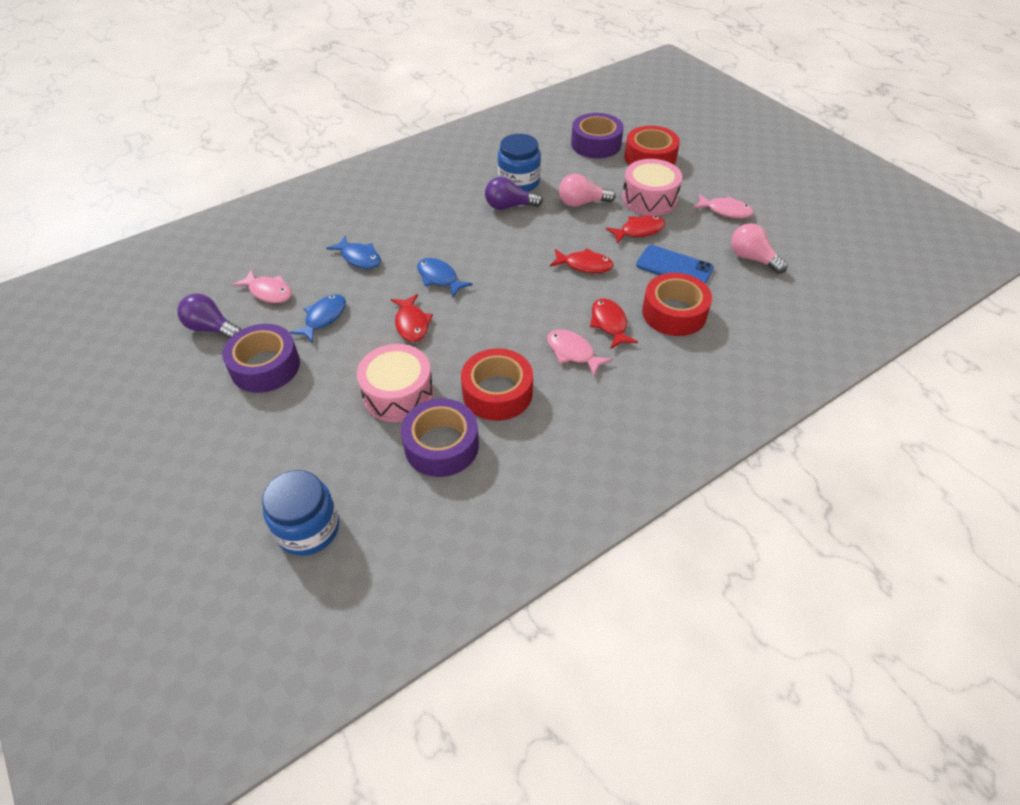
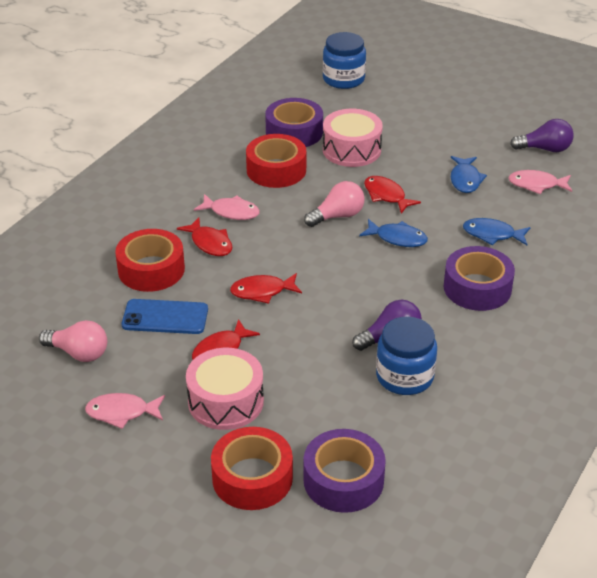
camera: 155 degrees right, 10 degrees down
purple tape [222,324,300,393] -> purple tape moved to [444,246,515,311]
pink light bulb [559,174,616,207] -> pink light bulb moved to [304,181,365,227]

